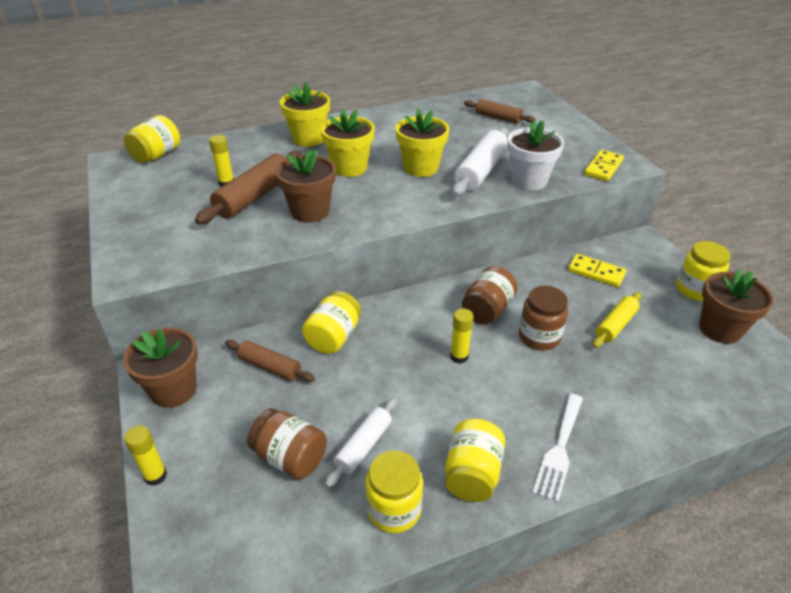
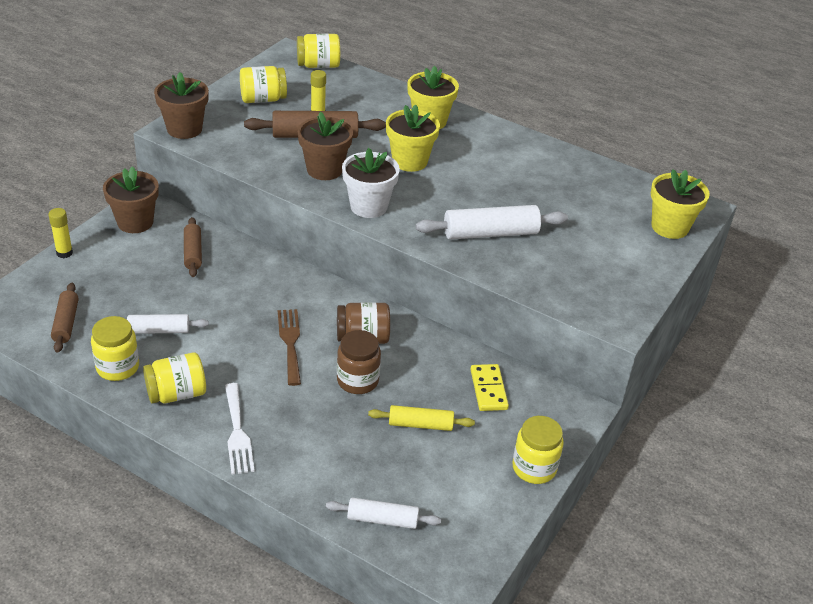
camera: 50 degrees right, 0 degrees up
brown jar [247,408,327,480] -> none
yellow jar [302,291,361,354] -> yellow jar moved to [240,66,287,103]
yellow flower pot [395,109,449,177] -> yellow flower pot moved to [651,169,710,239]
yellow glue stick [450,308,474,364] -> brown fork [278,309,301,386]
brown rolling pin [464,99,535,124] -> brown rolling pin moved to [51,283,79,353]
white flower pot [507,120,564,190] -> white flower pot moved to [342,148,400,218]
white fork [532,393,583,503] -> white fork turned 90 degrees counterclockwise [225,383,255,474]
yellow domino [584,150,624,181] -> none
brown flower pot [699,270,774,344] -> brown flower pot moved to [154,72,209,139]
none -> white rolling pin [326,498,441,529]

